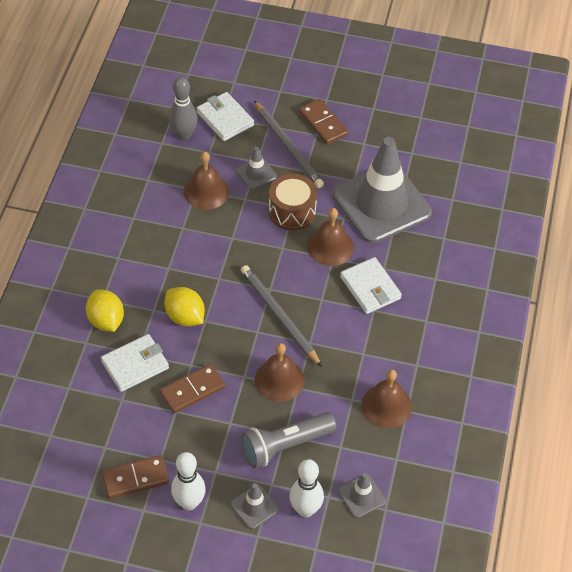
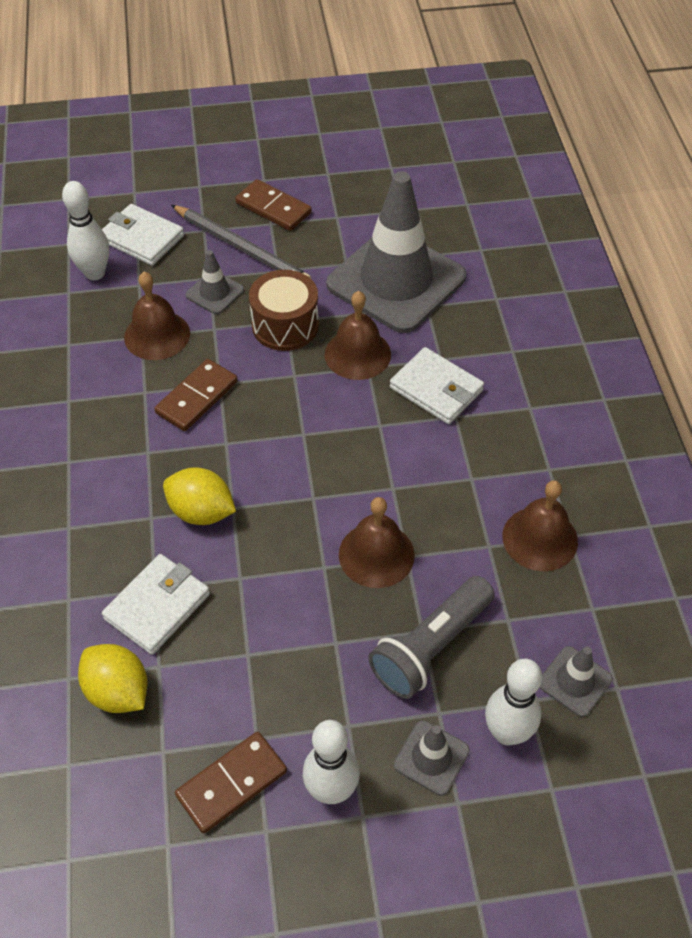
camera: 20 degrees left, 0 degrees up
yellow lemon [86,290,124,332] -> yellow lemon moved to [78,644,148,713]
brown domino [160,364,226,413] -> brown domino moved to [154,359,238,431]
grey bowling pin [169,77,198,140] -> white bowling pin [62,181,109,280]
grey pencil [241,265,322,367] -> none

